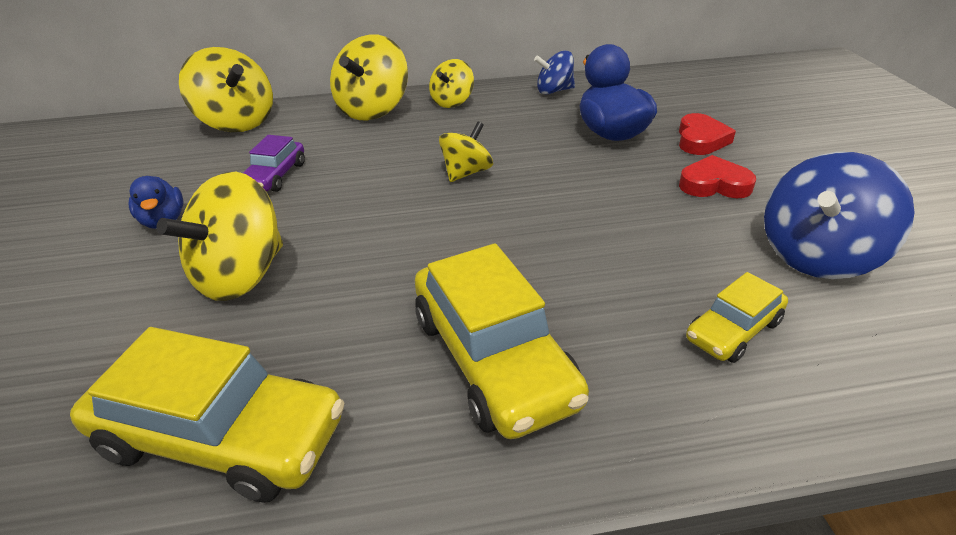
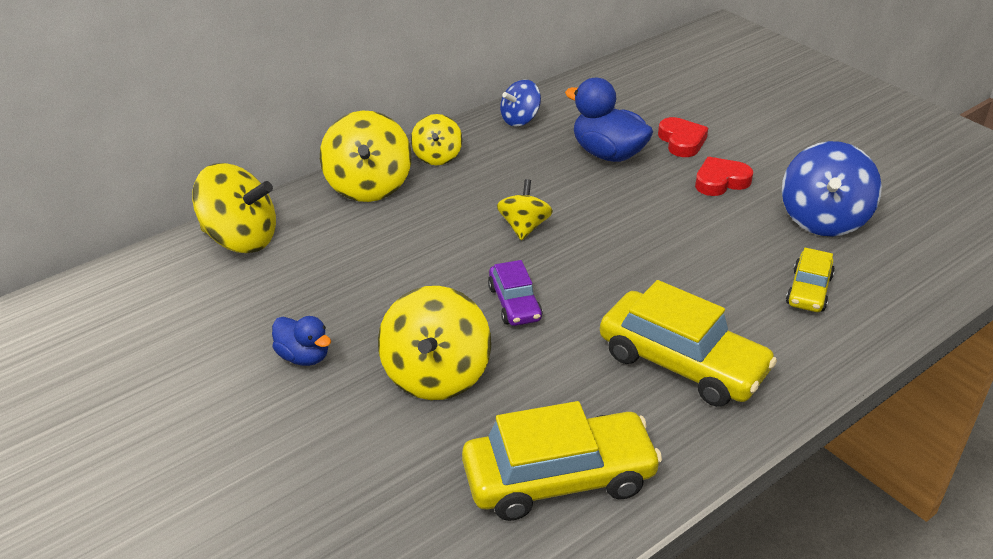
camera: 30 degrees left, 0 degrees up
purple car [243,135,305,192] -> purple car moved to [488,260,543,326]

